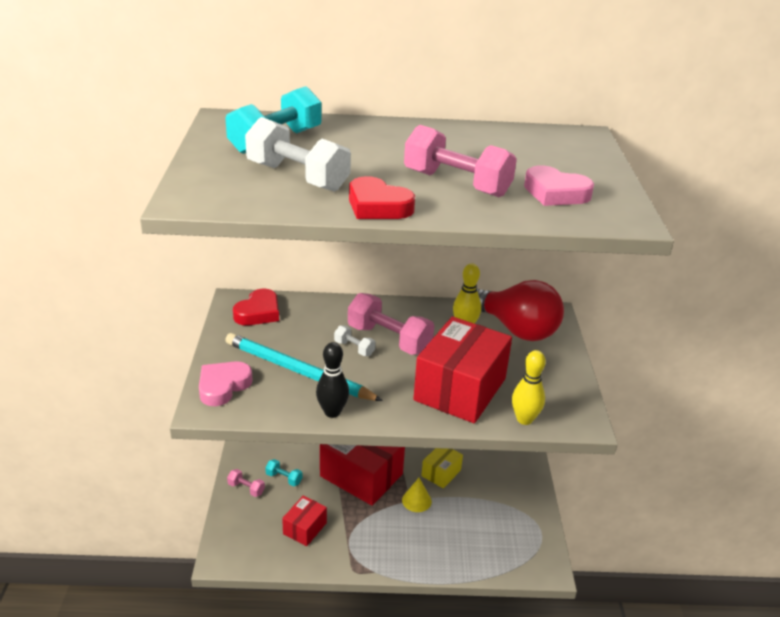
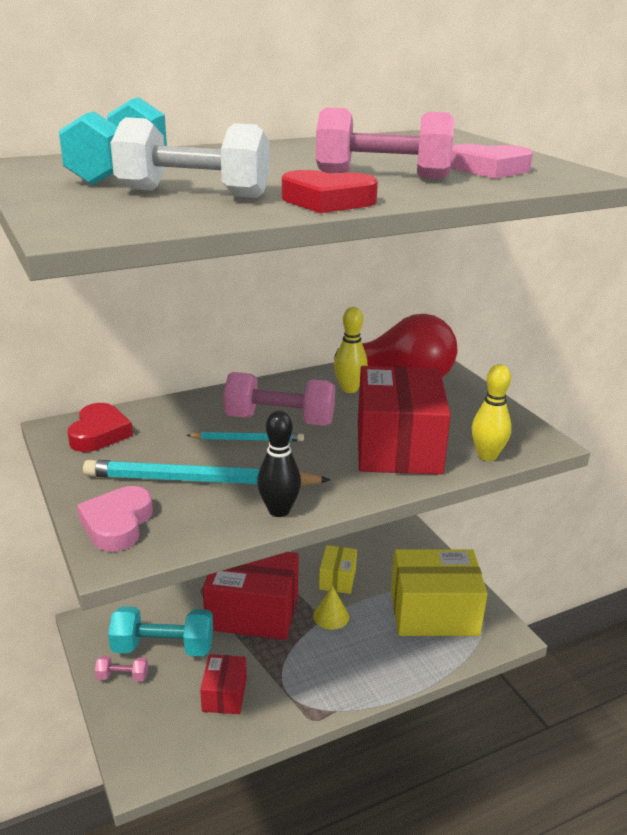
camera: 25 degrees left, 5 degrees down
turquoise dumbbell [265,459,302,487] -> turquoise dumbbell [108,607,213,656], size x2.07
white dumbbell [334,325,376,356] -> turquoise pencil [186,432,304,441]
none -> yellow box [391,549,487,636]

